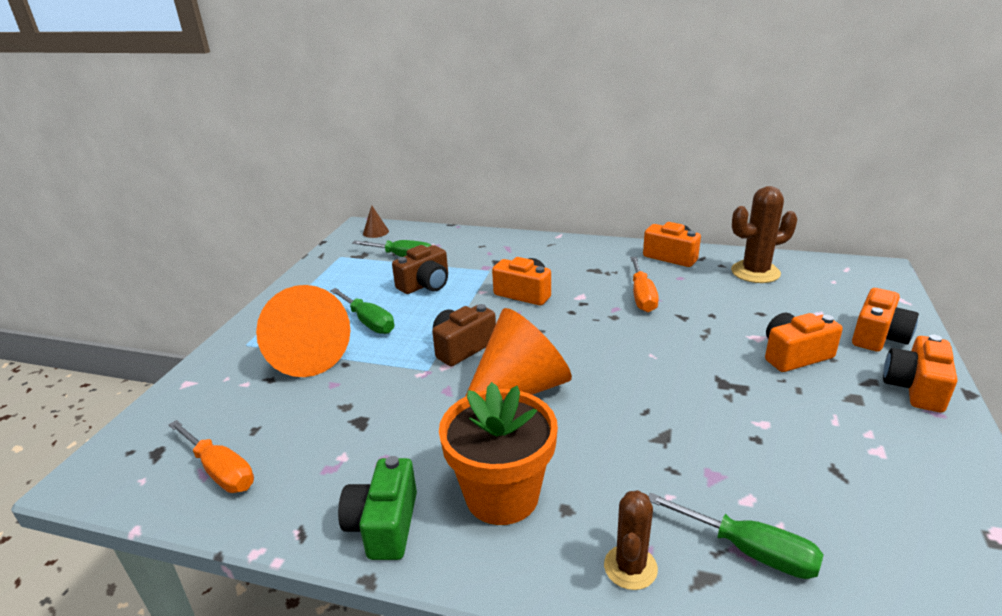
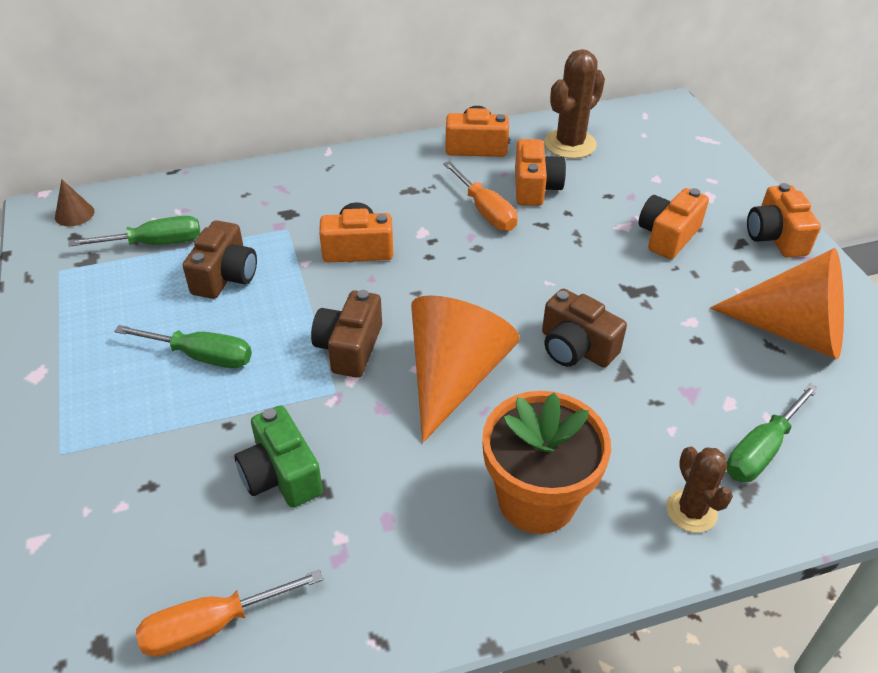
camera: 35 degrees left, 15 degrees up
orange screwdriver [168,420,254,493] -> orange screwdriver turned 150 degrees clockwise [136,570,323,657]
orange cone [256,285,350,377] -> orange cone moved to [710,248,844,359]
green camera [338,456,417,560] -> green camera moved to [235,405,323,507]
green screwdriver [648,493,824,579] -> green screwdriver turned 135 degrees clockwise [727,383,819,482]
orange camera [852,288,919,352] -> orange camera moved to [515,139,566,206]
none -> brown camera [542,289,627,367]

